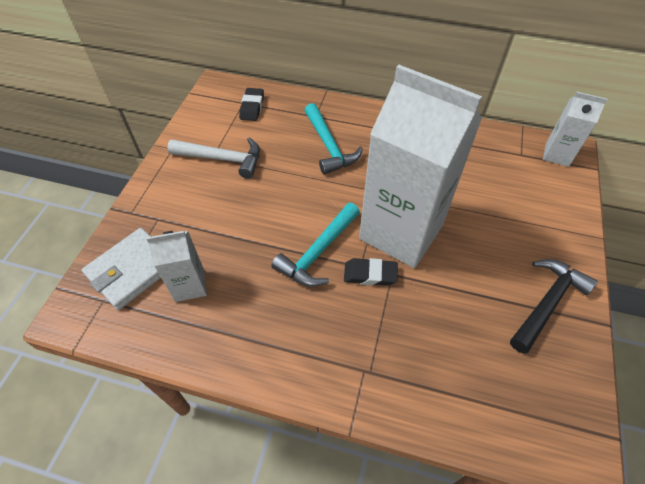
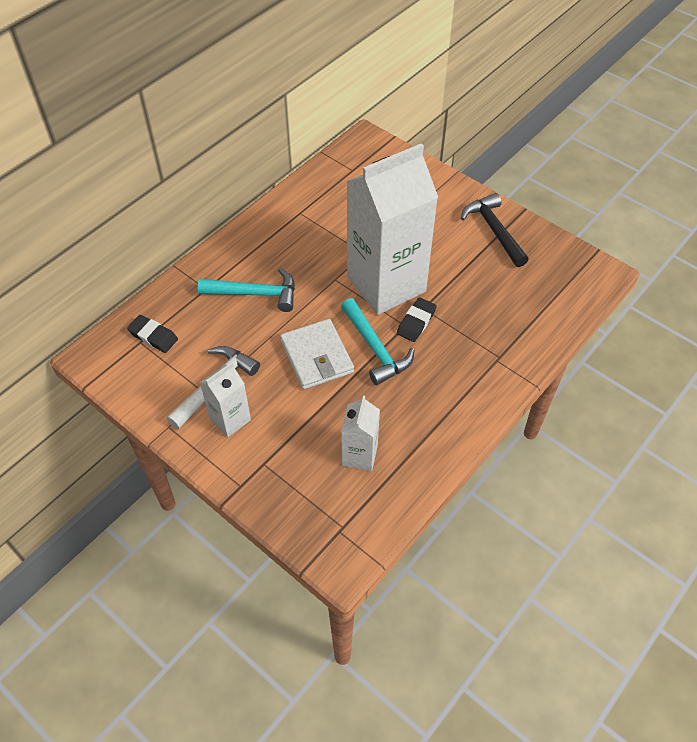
camera: 65 degrees left, 0 degrees up
white wallet [82,228,161,310] -> white wallet moved to [280,319,354,389]
white carton [543,92,607,167] -> white carton moved to [200,362,251,437]

